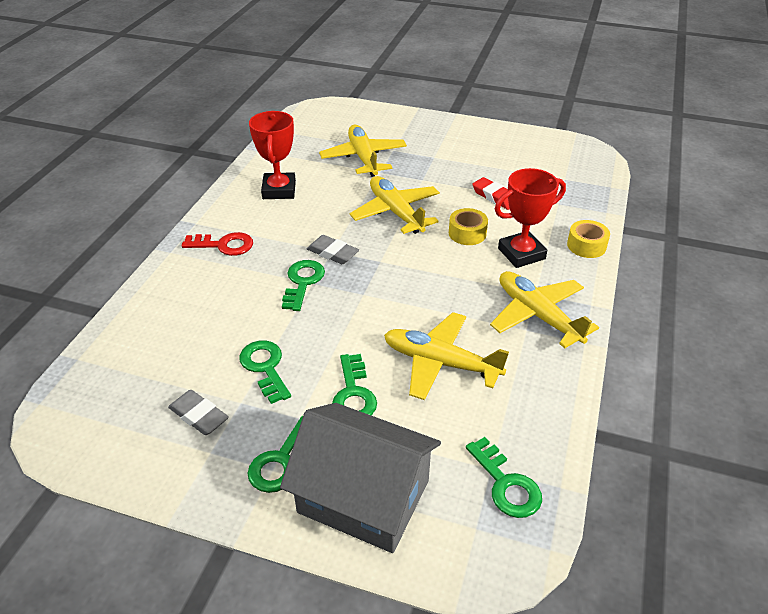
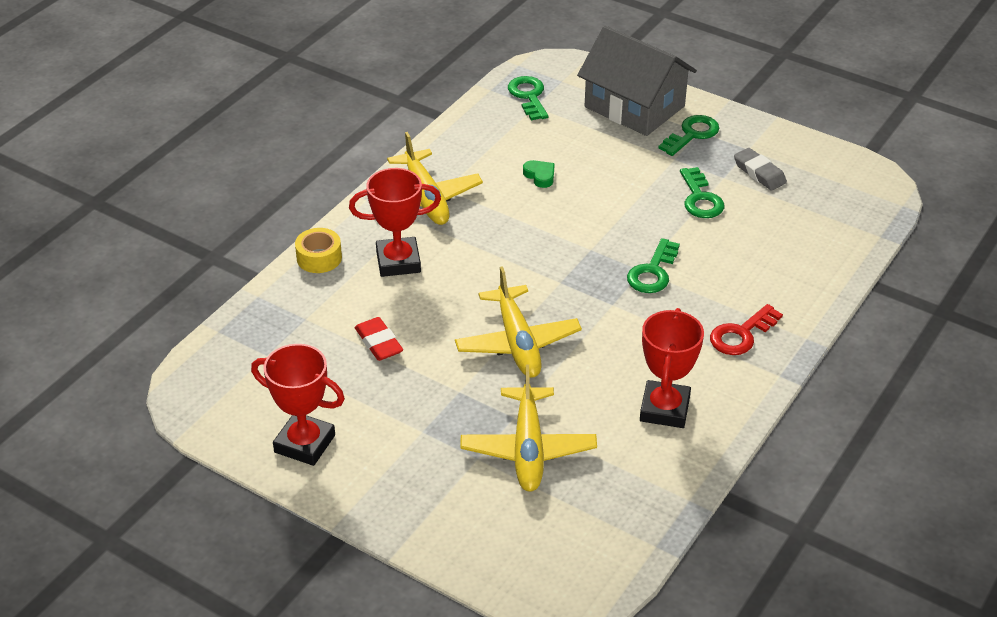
camera: 165 degrees left, 0 degrees up
red key [182,232,253,256] -> red key turned 60 degrees counterclockwise [710,304,783,355]
grey eraser [307,235,359,264] -> none
green key [332,354,377,416] -> none
yellow plane [384,312,509,400] -> green heart [523,160,555,188]
yellow tape [449,208,488,245] -> none
none -> red trophy [251,344,345,466]

